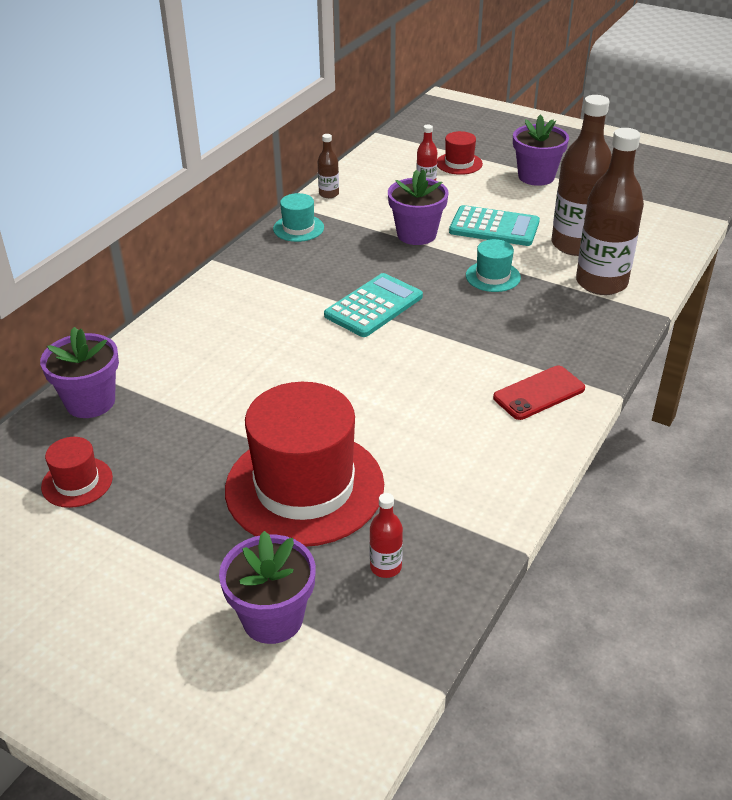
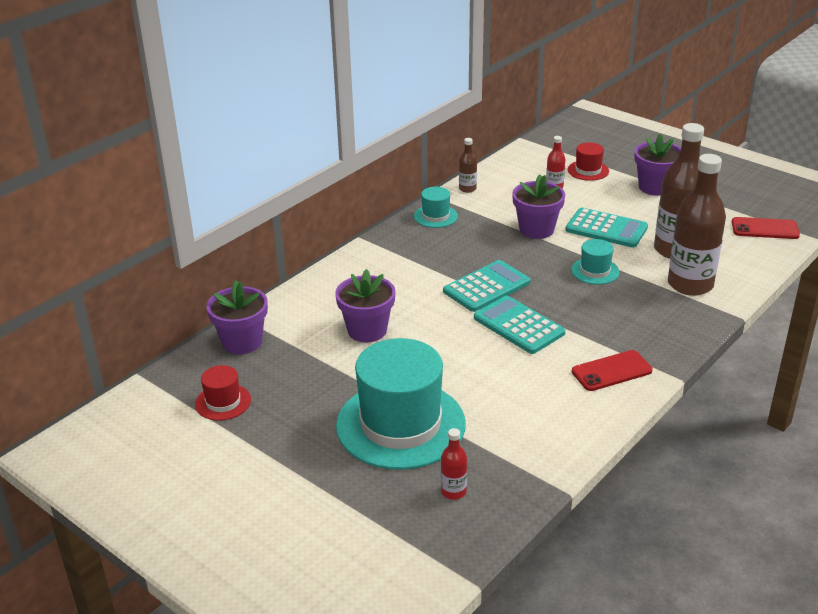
camera: 10 degrees right, 5 degrees down
purple flower pot [219,531,316,644] -> purple flower pot moved to [335,269,395,342]
red hat [225,382,384,547] -> turquoise hat [336,338,466,470]
none -> turquoise calculator [474,295,565,354]
none -> red phone [732,217,800,239]

